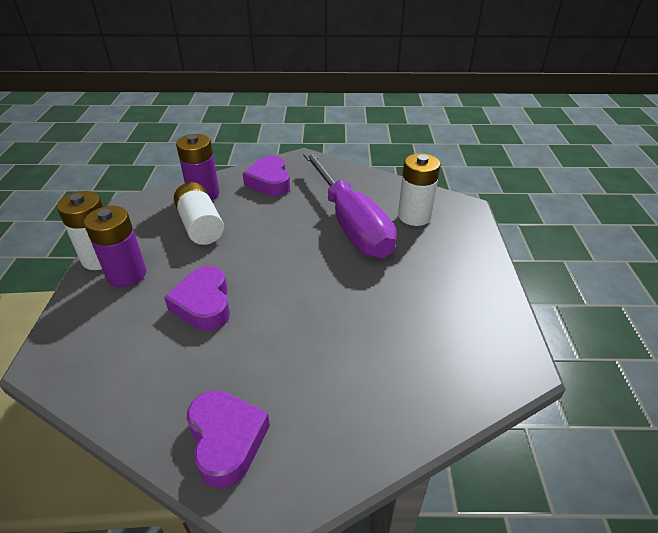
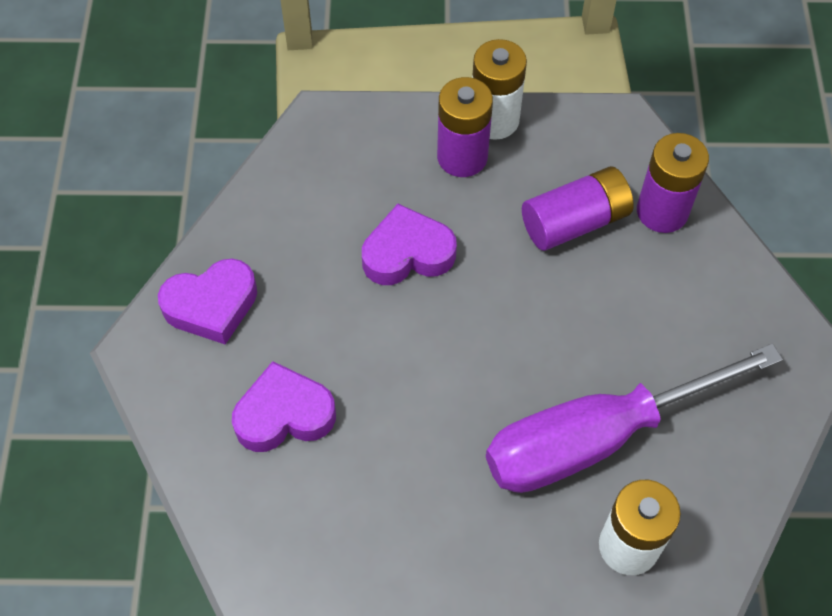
camera: 90 degrees right, 20 degrees up
white battery [174,182,224,245] -> purple battery [522,166,634,251]
purple heart [243,156,290,196] -> purple heart moved to [232,361,336,452]

